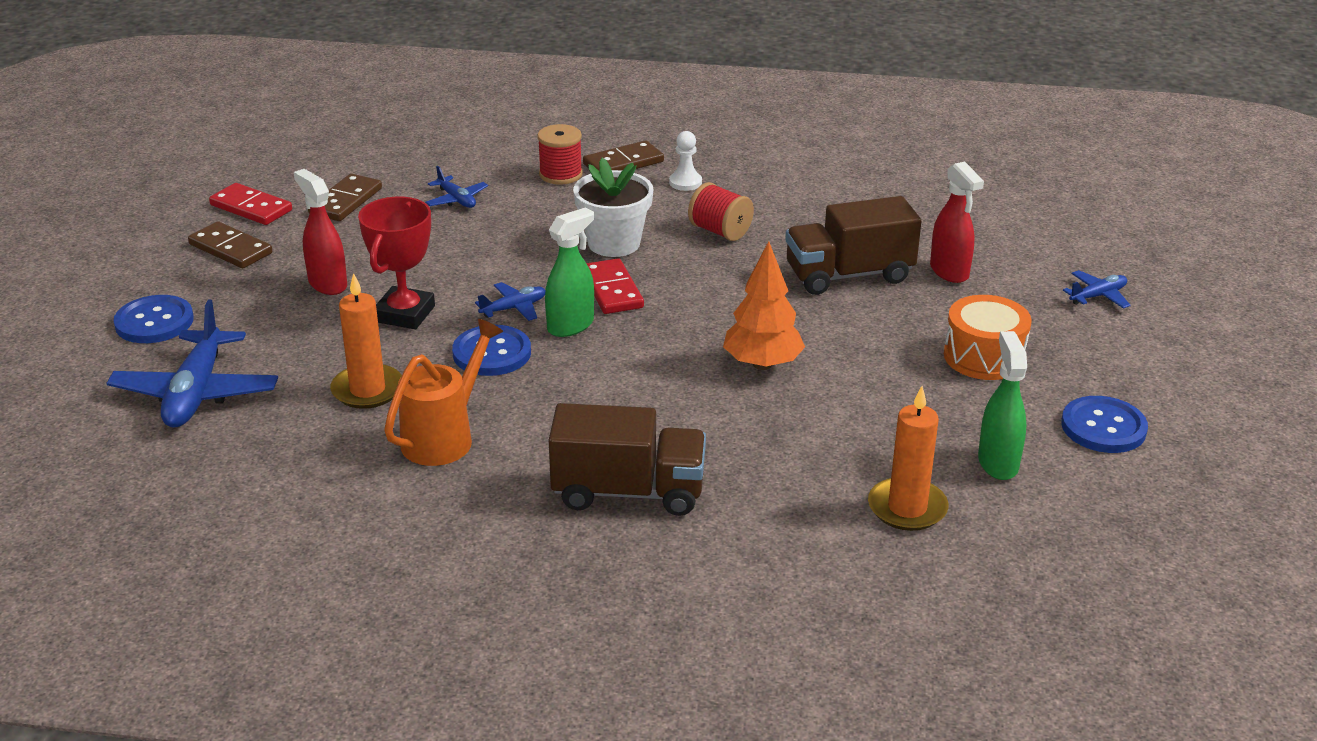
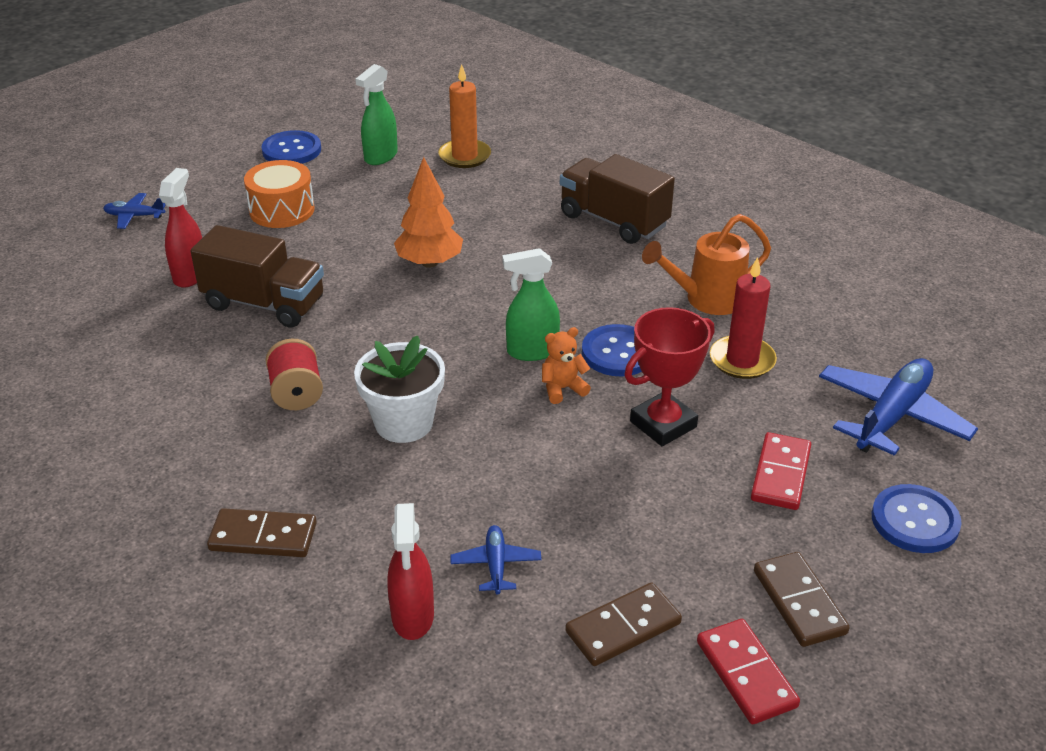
camera: 145 degrees left, 5 degrees up
red spray bottle [294,169,347,295] -> red spray bottle moved to [387,503,434,640]
orange candle [330,273,402,409] -> red candle [710,257,777,379]
blue plane [475,282,545,321] -> orange teddy bear [542,327,591,404]
red spool [537,124,583,184] -> none
red domino [586,258,644,314] -> red domino moved to [751,432,811,510]
white pawn [669,131,702,191] -> none

